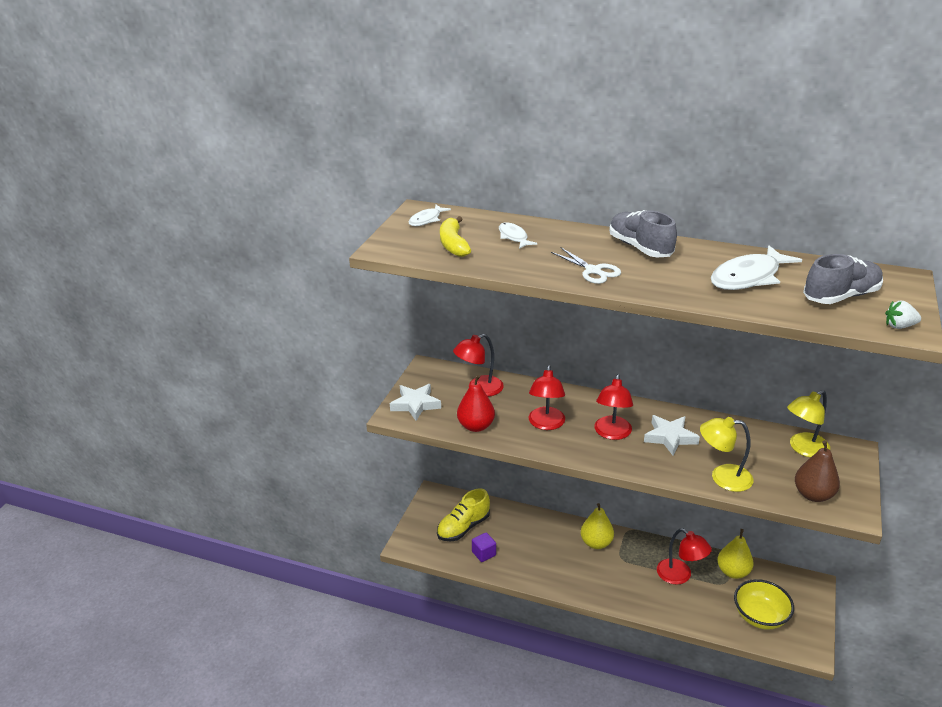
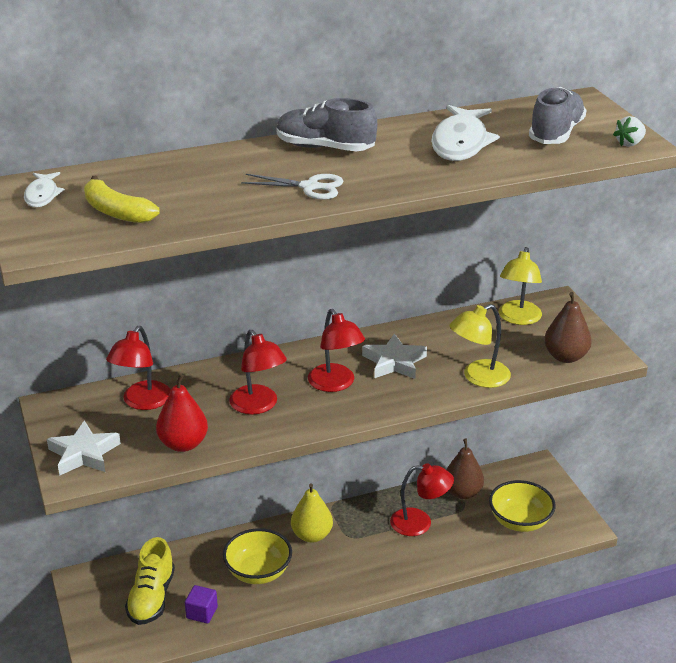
camera: 40 degrees left, 0 degrees up
white fish [499,222,538,249] -> none
yellow pear [717,529,754,579] -> brown pear [446,439,484,499]
none -> yellow bowl [223,528,292,584]

